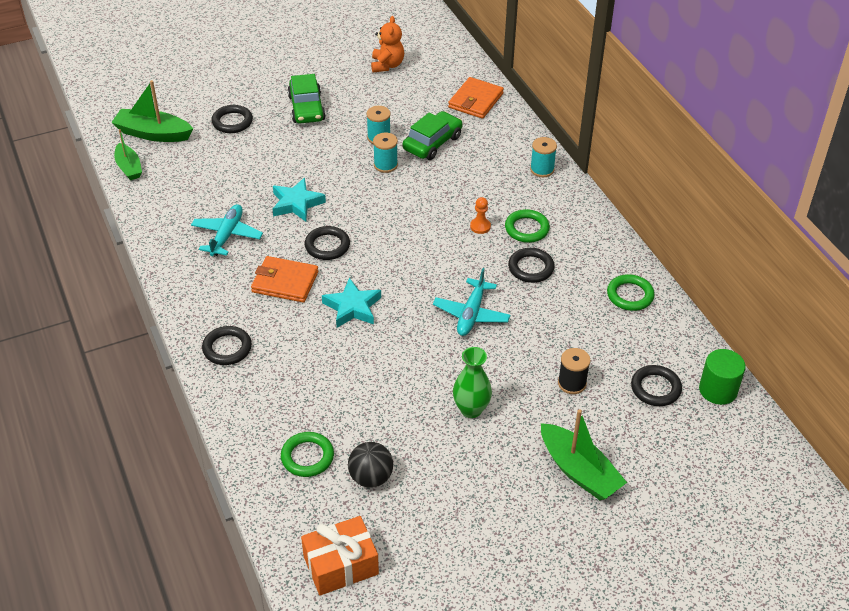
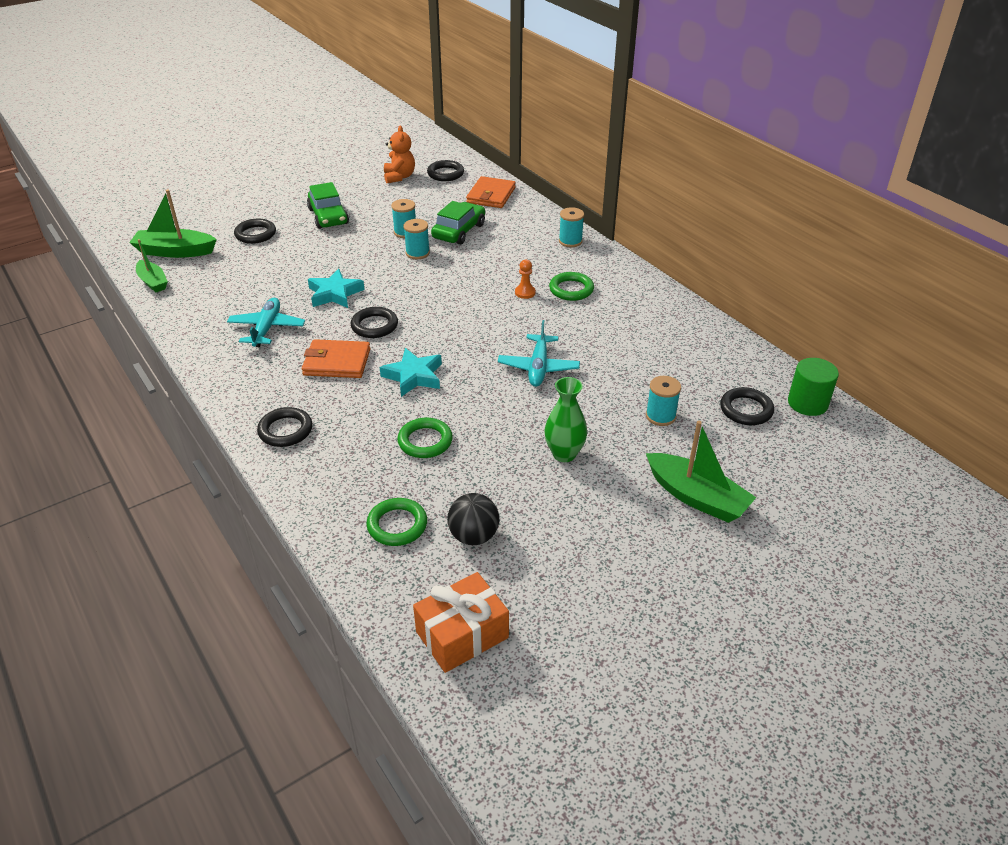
camera: 10 degrees left, 5 degrees down
black ring [508,248,555,283] -> black ring moved to [427,160,464,181]
black spool [558,348,591,394] -> turquoise spool [646,376,681,426]
green ring [607,274,655,311] -> green ring moved to [397,418,453,458]

